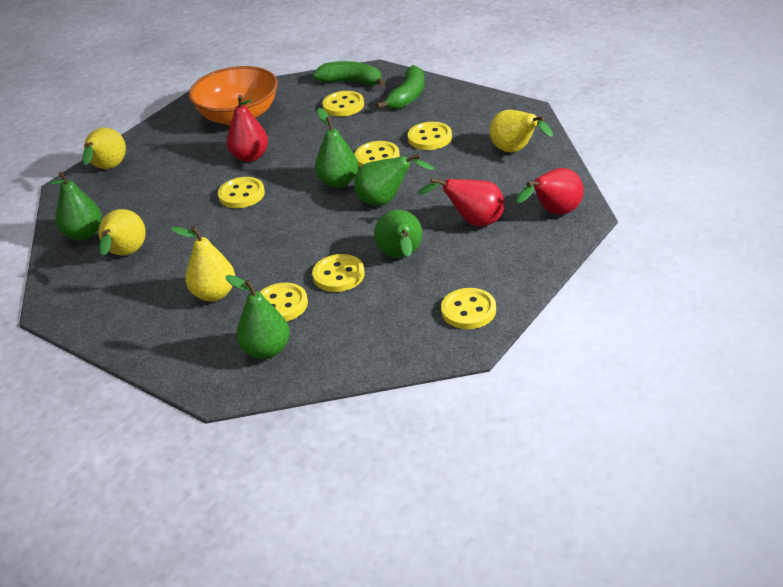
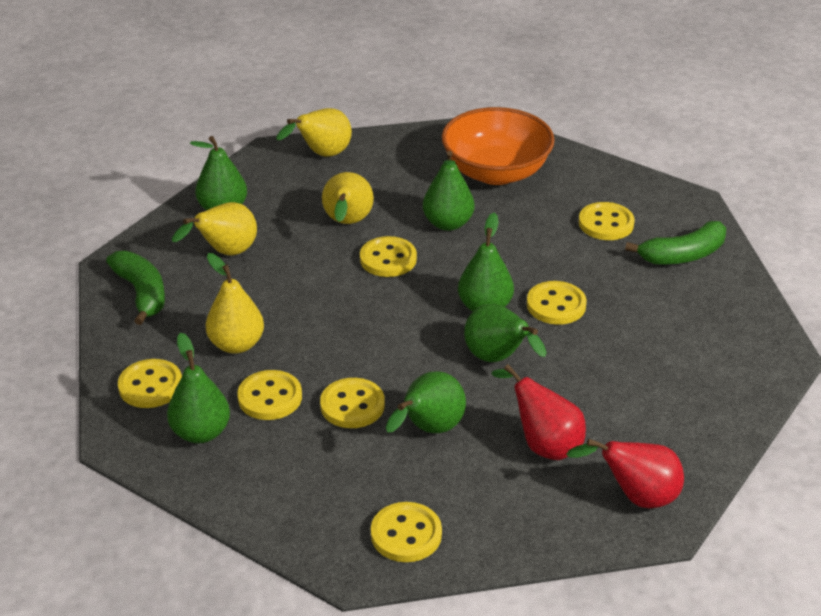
camera: 40 degrees right, 0 degrees up
red pear [226,95,268,162] -> green pear [423,151,474,231]
green banana [313,61,385,87] -> green banana moved to [106,251,165,325]
yellow button [408,122,452,150] -> yellow button moved to [118,359,182,408]
yellow pear [490,110,553,152] -> yellow pear moved to [322,172,374,224]

